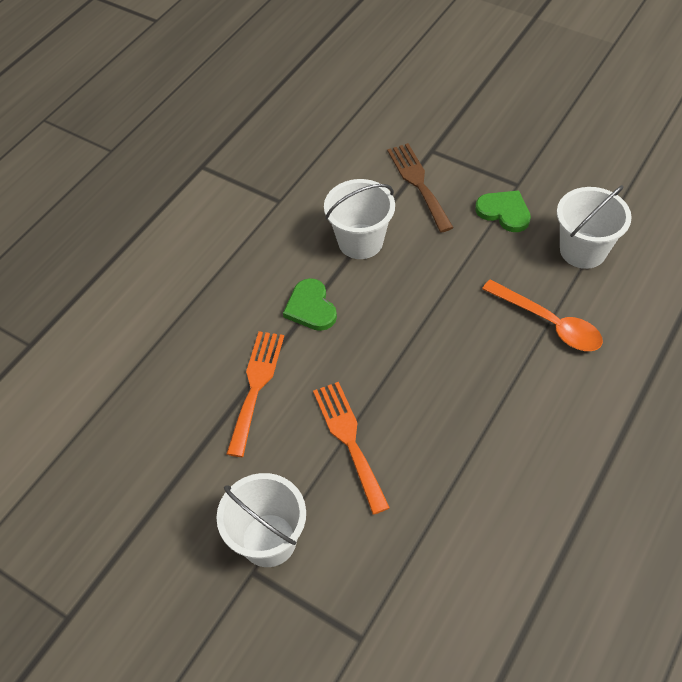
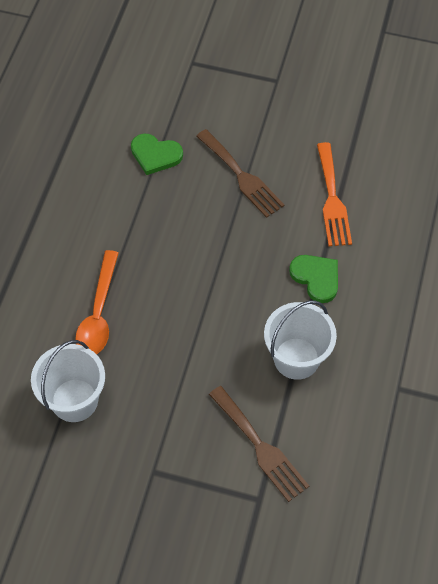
camera: 160 degrees right, 5 degrees up
white bucket [216,473,306,567] -> none
orange fork [313,382,390,514] -> brown fork [196,129,285,218]
green heart [475,190,531,232] -> green heart moved to [131,133,183,175]
orange spoon [482,279,603,351] -> orange spoon turned 105 degrees counterclockwise [75,250,118,354]

